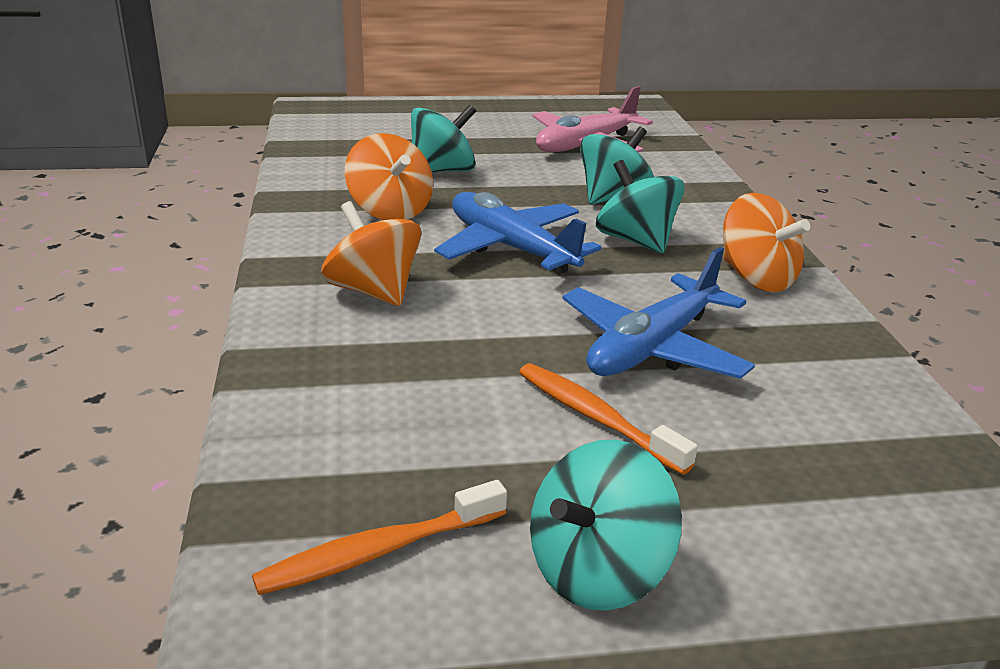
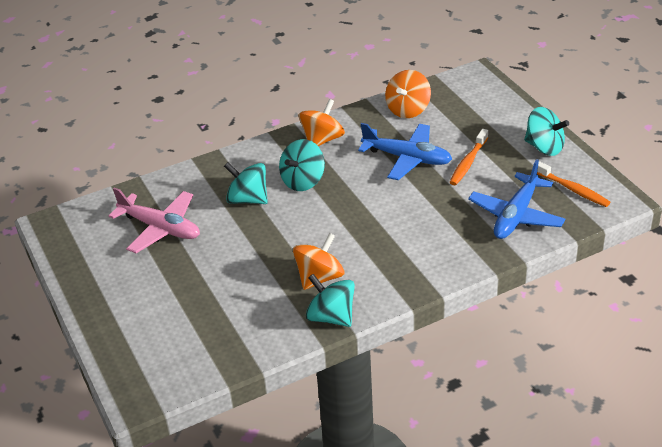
camera: 105 degrees left, 10 degrees up
orange spinning top [321,201,421,306] -> orange spinning top moved to [385,70,431,118]
turquoise spinning top [411,105,476,173] -> turquoise spinning top moved to [306,274,355,327]
blue plane [434,192,601,275] -> blue plane moved to [468,159,566,239]

